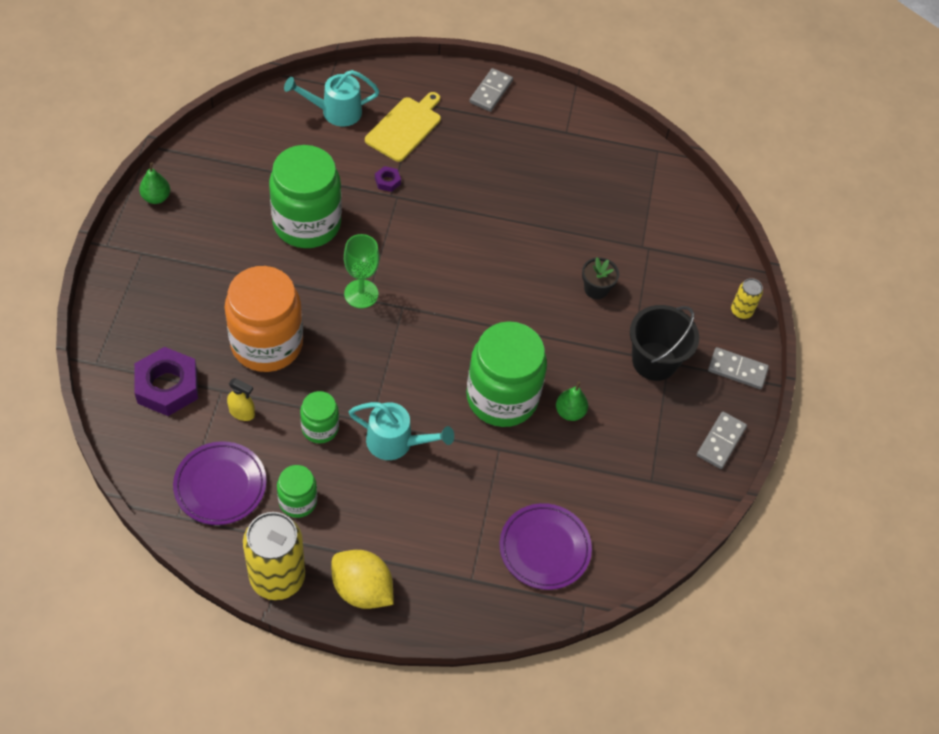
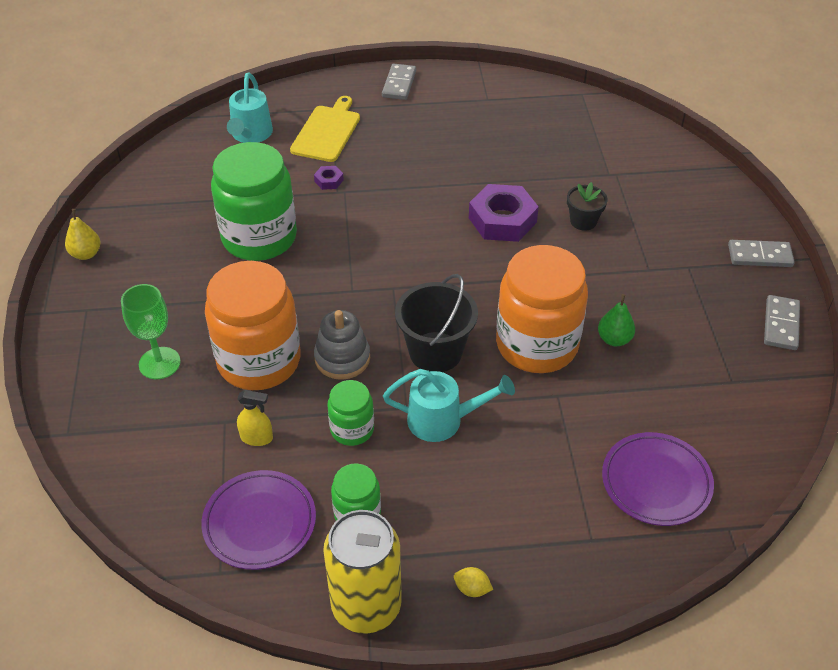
camera: 10 degrees left, 10 degrees down
purple nut [134,347,198,416] -> purple nut moved to [469,184,539,242]
green pear [139,162,170,204] -> yellow pear [65,209,100,260]
turquoise watering can [284,70,380,127] -> turquoise watering can turned 60 degrees counterclockwise [227,73,273,143]
yellow lemon [332,550,394,609] -> yellow lemon [454,567,493,597], size x0.43
green goblet [344,234,379,308] -> green goblet moved to [121,284,181,379]
green jar [466,321,547,427] -> orange jar [496,245,588,373]
black bucket [630,305,699,381] -> black bucket moved to [395,274,478,372]
yellow can [731,278,763,319] -> none
none -> grey stacking toy [314,310,370,380]

